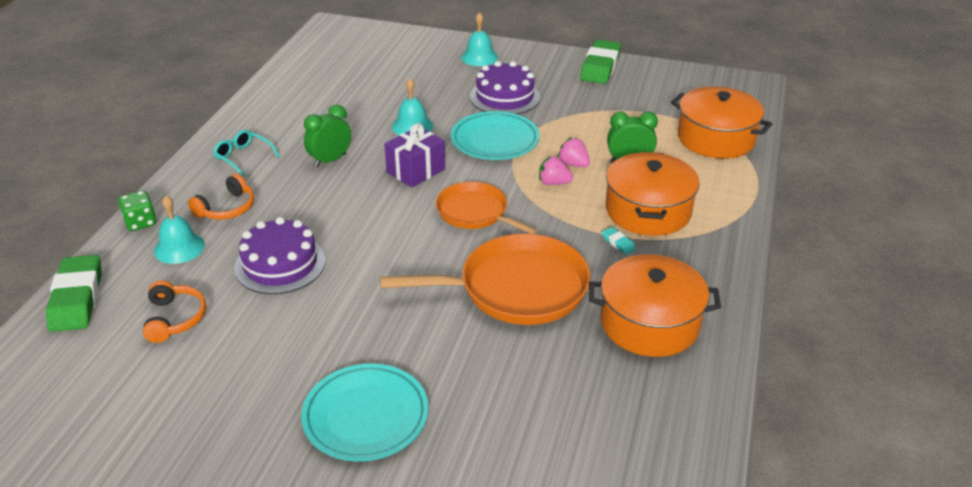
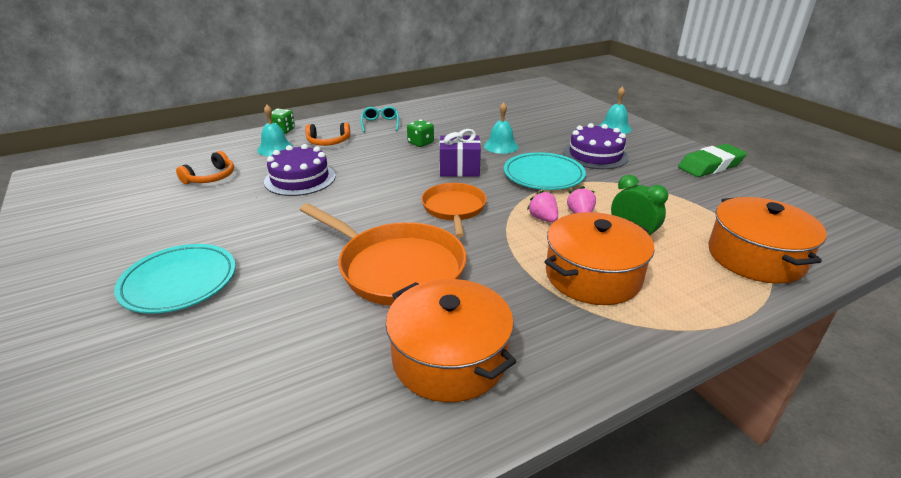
camera: 45 degrees right, 5 degrees down
green eraser [46,255,102,332] -> none
green clock [304,104,351,167] -> green dice [407,120,434,147]
turquoise eraser [602,227,636,255] -> none

